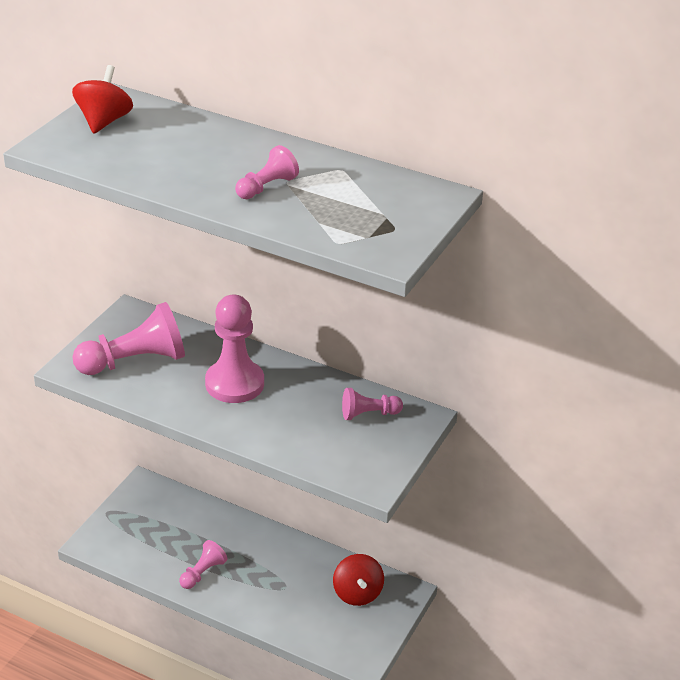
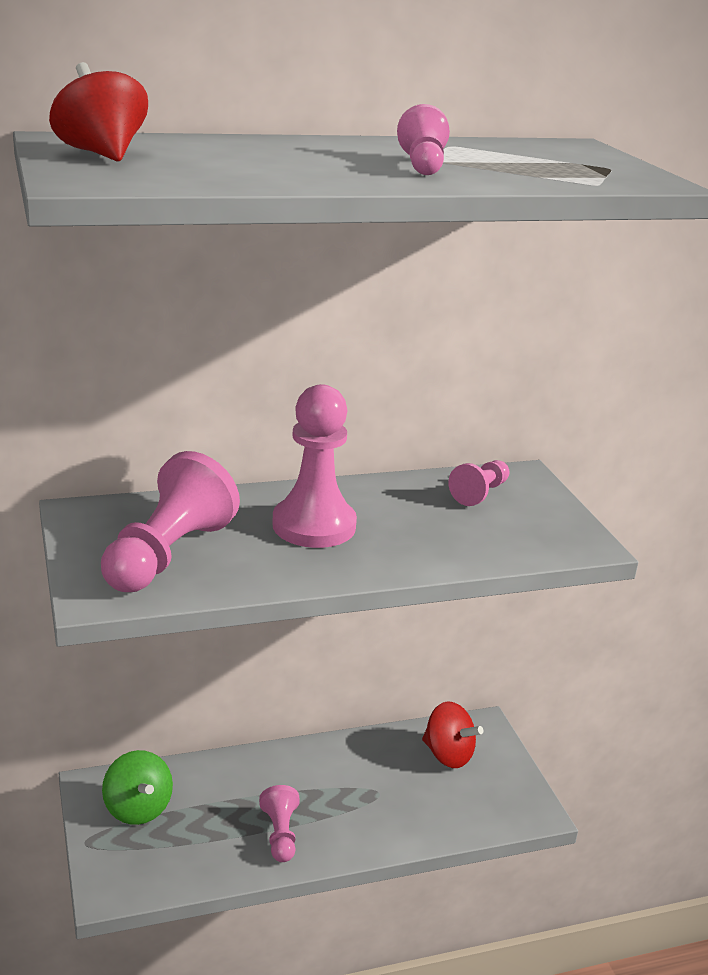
camera: 45 degrees left, 10 degrees down
none -> green spinning top [102,750,173,825]

